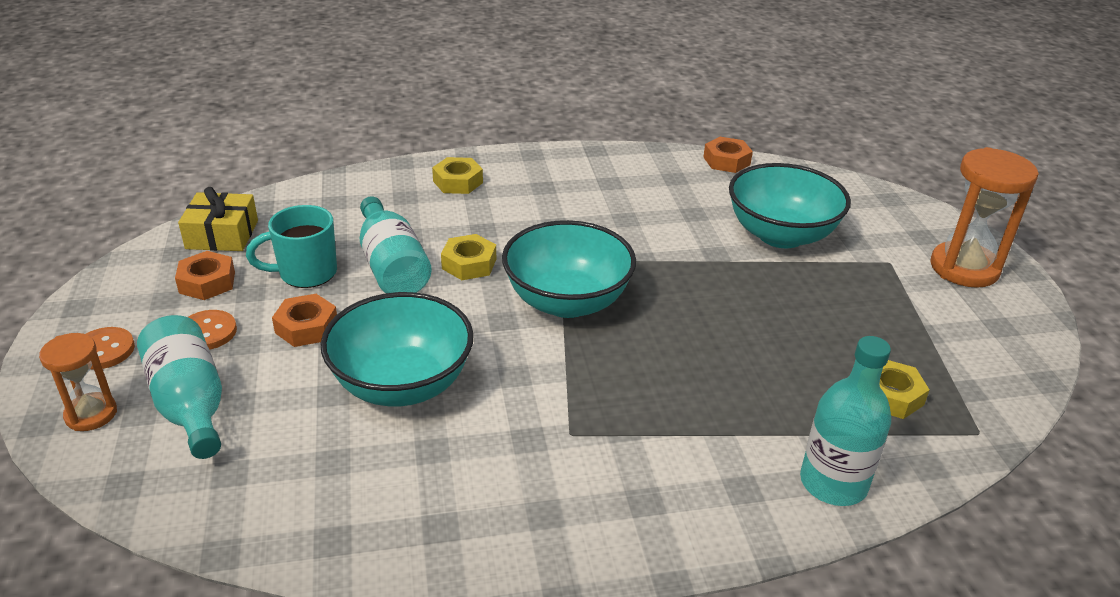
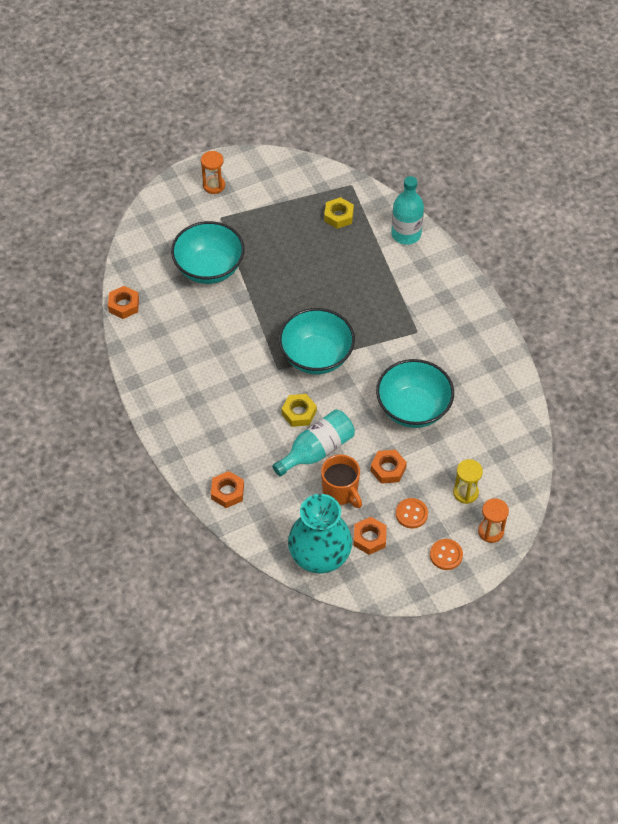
camera: 105 degrees left, 20 degrees up
turquoise bottle [137,315,222,459] -> yellow hourglass [453,459,483,504]
yellow gift [178,187,258,251] -> turquoise vase [288,494,352,574]
turquoise mug [246,205,337,288] -> orange mug [321,454,362,508]
yellow nut [432,157,483,194] -> none
orange hourglass [930,147,1039,288] -> orange hourglass [201,151,225,194], size x0.58
none -> orange nut [211,471,244,508]

